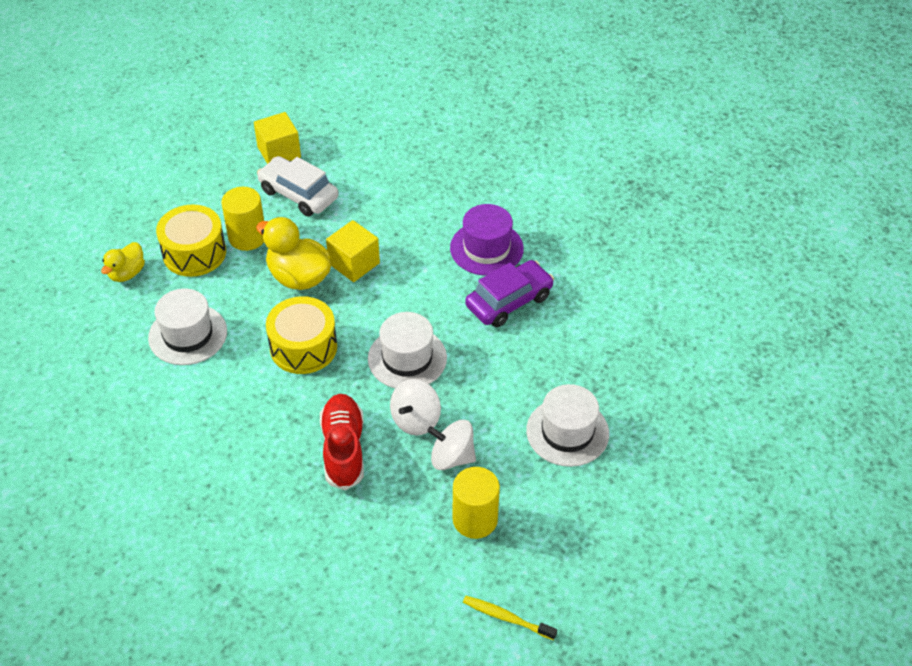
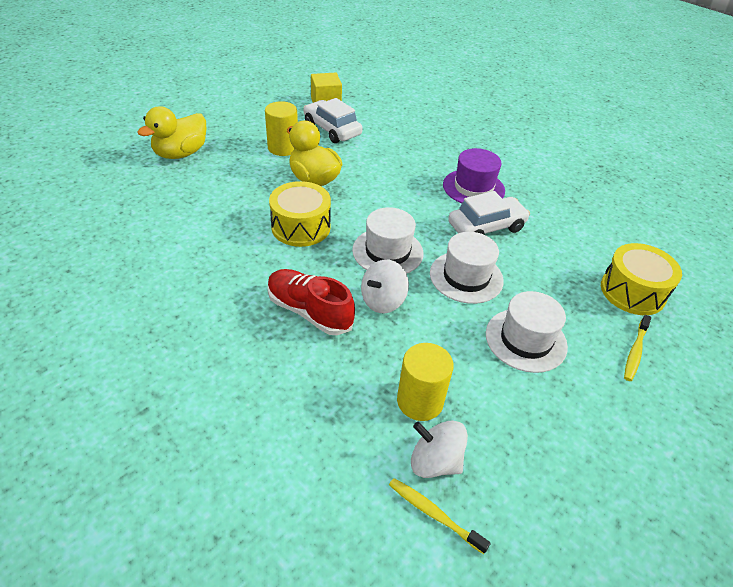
camera: 10 degrees right, 5 degrees down
yellow duck [101,242,145,282] -> yellow duck [137,106,206,159], size x1.66
white hat [148,288,227,365] -> white hat moved to [430,232,504,304]
yellow drum [156,205,226,277] -> yellow drum moved to [601,243,682,315]
red shoe [320,394,364,491] -> red shoe turned 60 degrees counterclockwise [267,269,355,335]
yellow cube [326,220,380,282] -> none
white spinning top [427,420,476,470] -> white spinning top moved to [411,420,468,478]
purple car [465,260,554,327] -> white car [448,191,530,235]
none -> yellow toothbrush [624,315,651,381]

